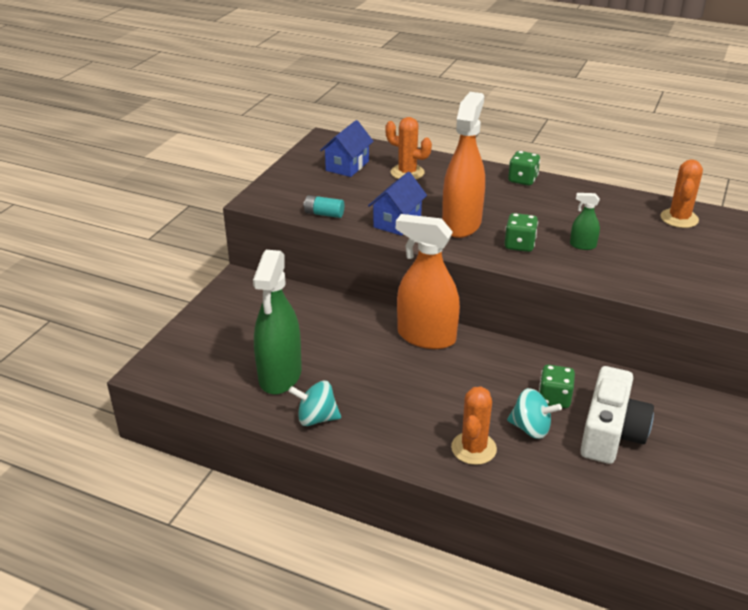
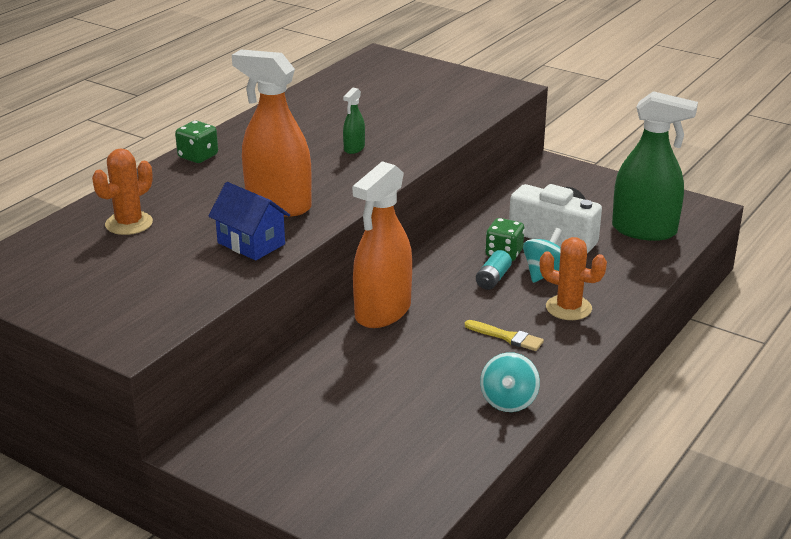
camera: 80 degrees left, 5 degrees down
green spray bottle [253,250,302,394] -> green spray bottle moved to [612,91,698,241]
turquoise battery [303,195,344,218] -> turquoise battery moved to [476,250,512,290]
blue house [320,120,374,177] -> none
green dice [504,213,538,252] -> none
orange cactus [660,160,703,228] -> none
none -> yellow brush [465,320,544,351]

